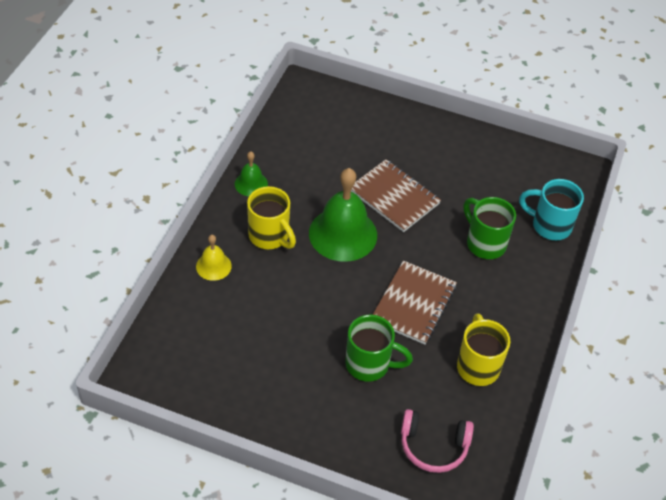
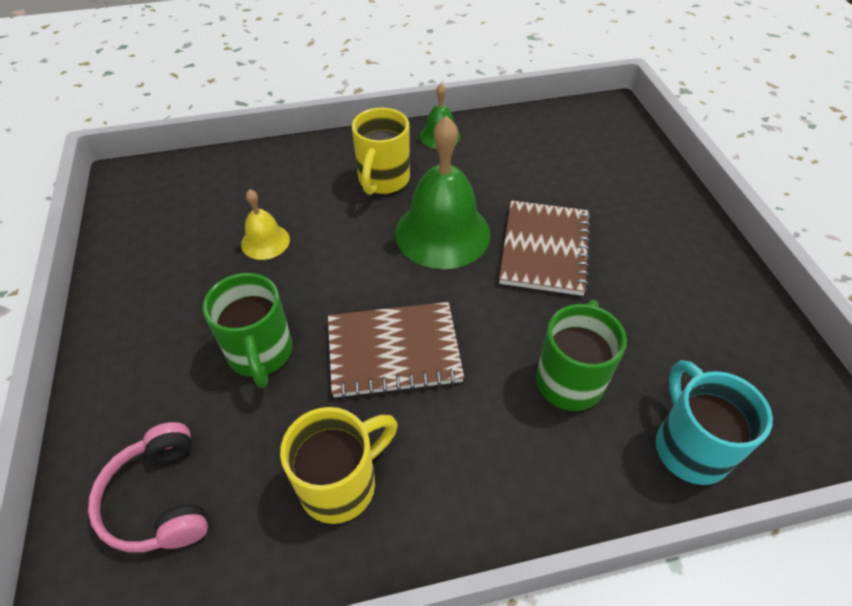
camera: 60 degrees right, 0 degrees up
yellow bell [196,235,232,281] -> yellow bell moved to [241,189,290,260]

